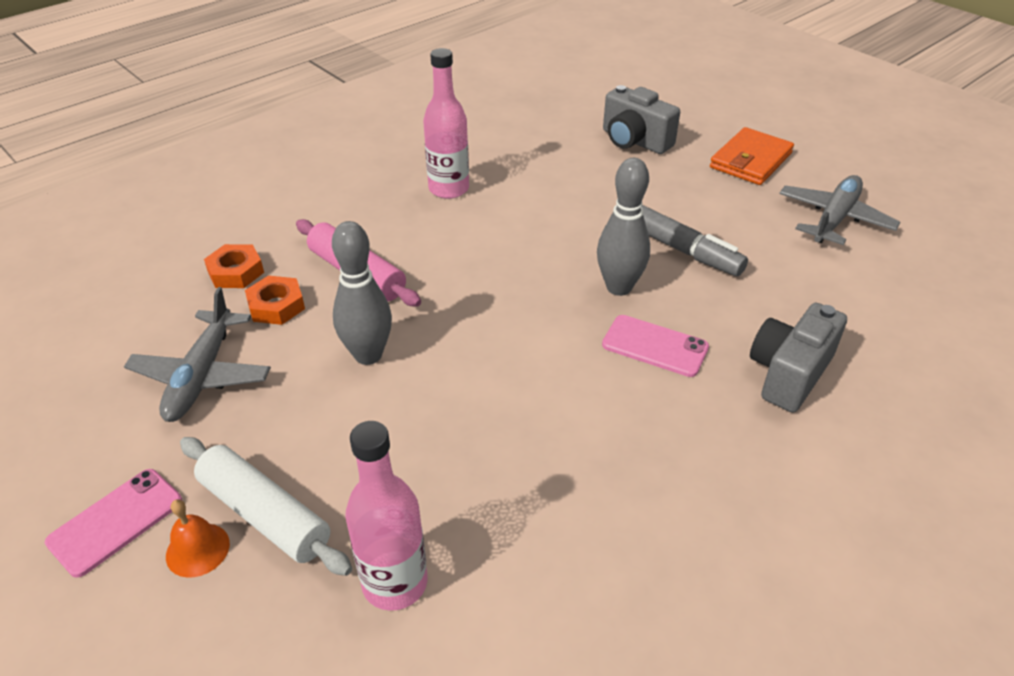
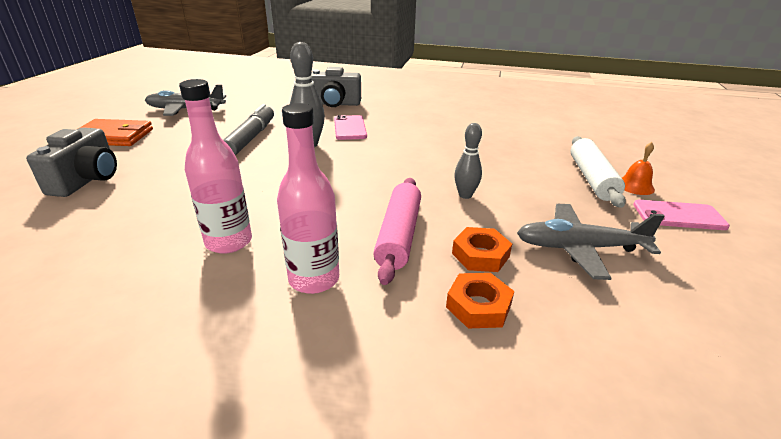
camera: 125 degrees left, 10 degrees down
grey plane [124,287,271,422] -> grey plane turned 150 degrees counterclockwise [517,204,665,280]
grey bowling pin [332,221,392,365] -> grey bowling pin [454,123,482,199], size x0.64
pink bottle [345,421,427,611] -> pink bottle moved to [277,103,339,294]

